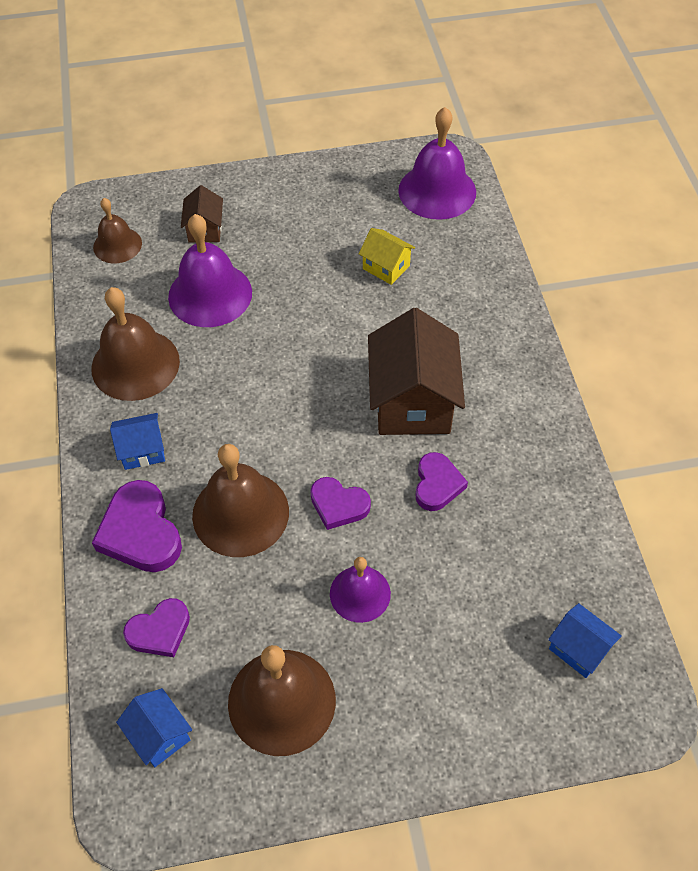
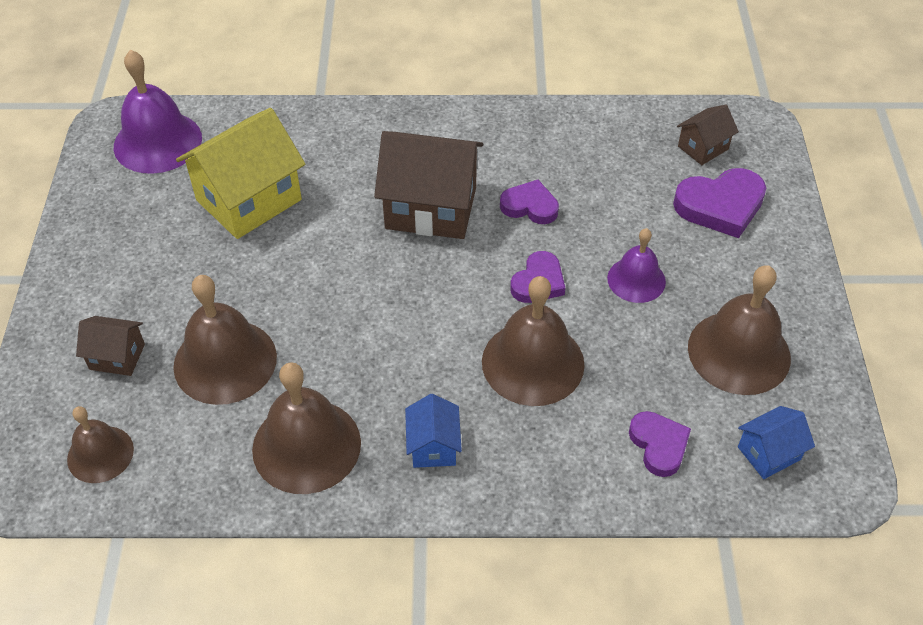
camera: 80 degrees left, 5 degrees down
purple heart [92,480,182,572] -> purple heart moved to [673,168,766,238]
purple bell [168,214,252,327] -> brown bell [173,275,277,405]
yellow house [359,228,415,285] -> yellow house [176,108,305,239], size x2.00
blue house [548,603,622,678] -> brown house [677,105,739,165]

